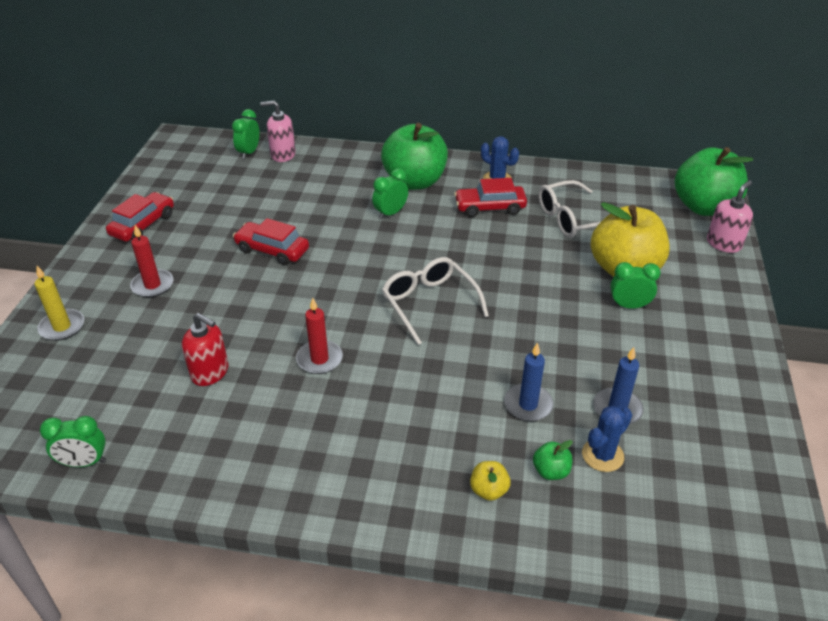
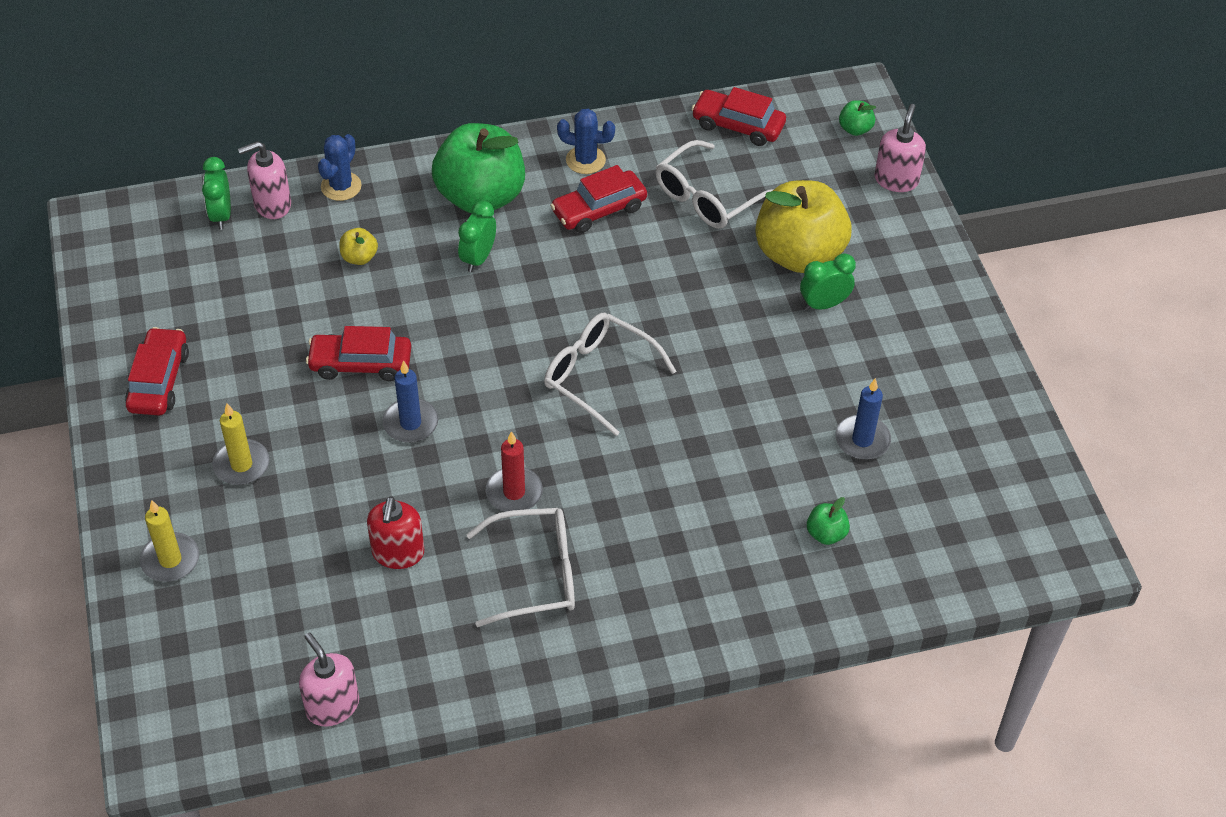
camera: 25 degrees left, 10 degrees up
green clock [40,416,106,467] -> pink soap dispenser [299,633,359,727]
red candle [130,225,173,297] -> yellow candle [212,403,270,485]
red soap dispenser [182,313,228,386] -> red soap dispenser turned 90 degrees clockwise [367,496,424,569]
yellow apple [470,461,511,501] -> yellow apple moved to [339,228,378,265]
blue candle [504,342,554,421] -> blue candle moved to [382,360,438,443]
blue cactus [582,406,632,472] -> blue cactus moved to [318,134,362,201]
green apple [675,147,753,216] -> green apple [839,100,876,136], size x0.40
none -> white glasses [466,508,575,627]
none -> red car [691,87,786,146]

